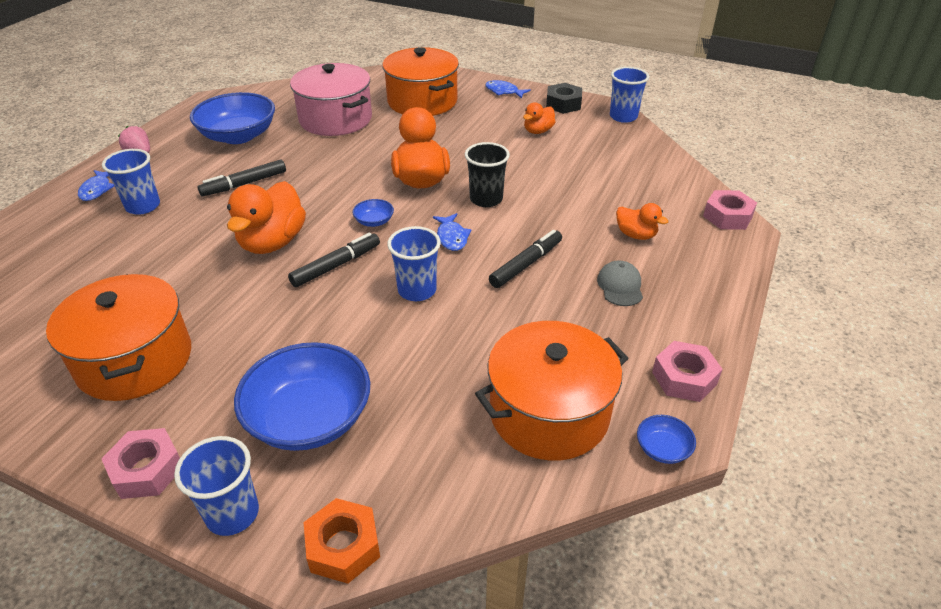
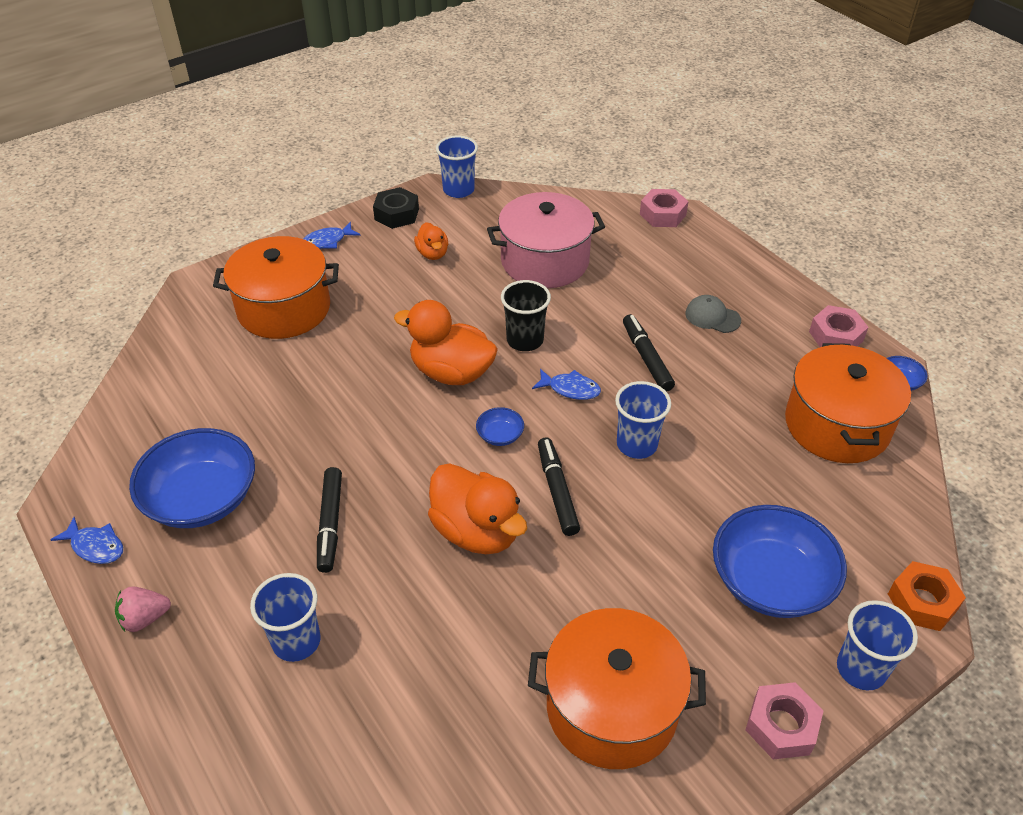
camera: 60 degrees left, 5 degrees up
blue fish [78,170,114,201] -> blue fish moved to [50,517,123,564]
pink pot [290,63,372,136] -> pink pot moved to [487,192,605,288]
orange duck [616,203,668,240] -> none

